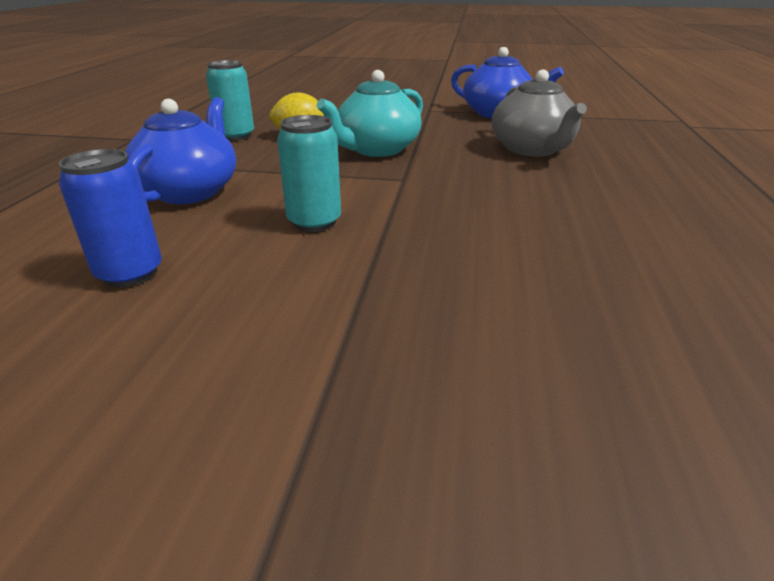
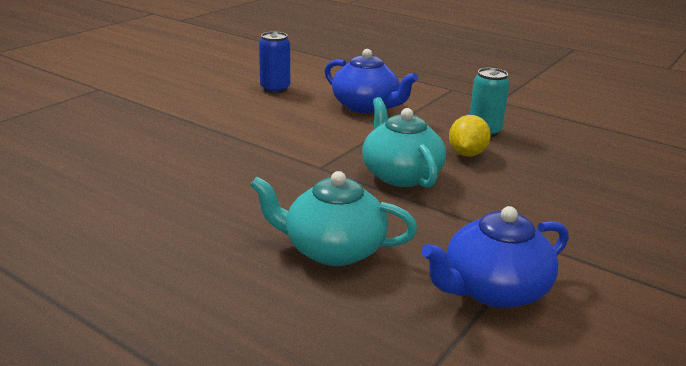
camera: 115 degrees right, 5 degrees down
turquoise can [277,115,341,232] -> none
grey teapot [491,70,587,156] -> turquoise teapot [250,171,417,266]

